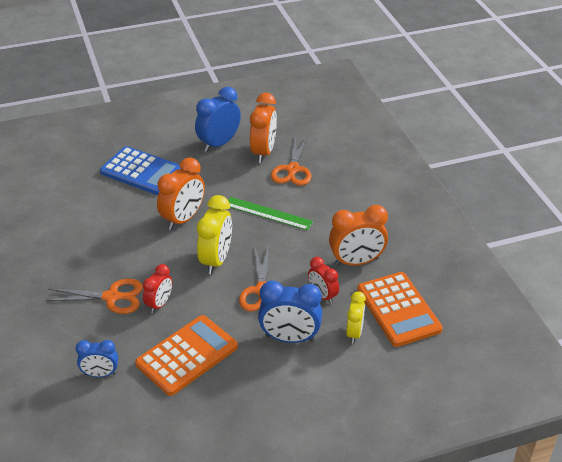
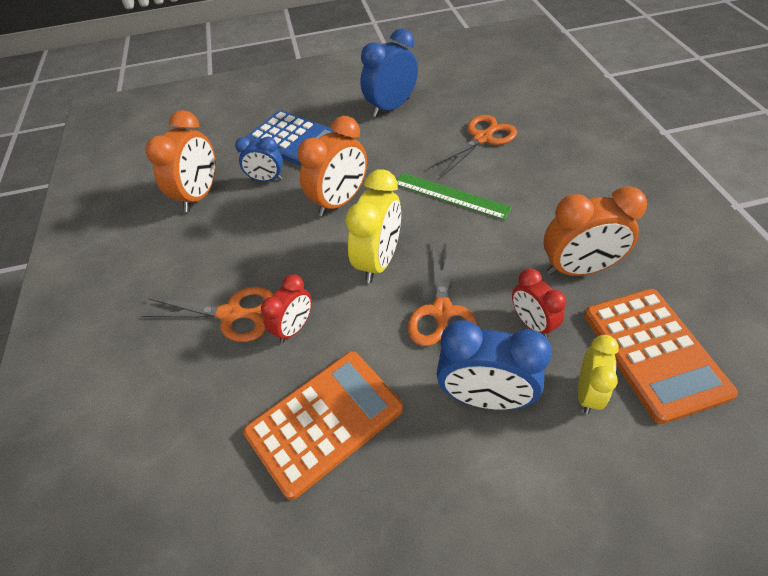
camera: 10 degrees right, 10 degrees up
blue clock [76,340,118,377] -> blue clock moved to [235,137,283,182]
orange clock [250,93,277,163] -> orange clock moved to [145,110,216,212]
orange scissors [271,137,311,186] -> orange scissors turned 150 degrees counterclockwise [429,115,517,177]

